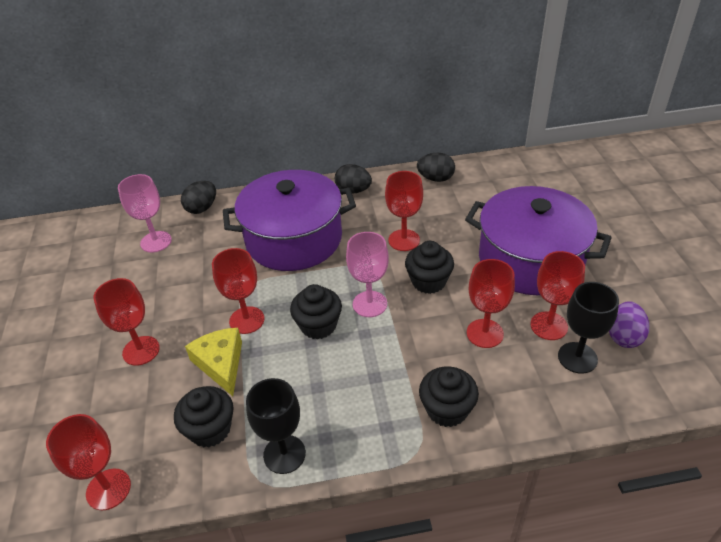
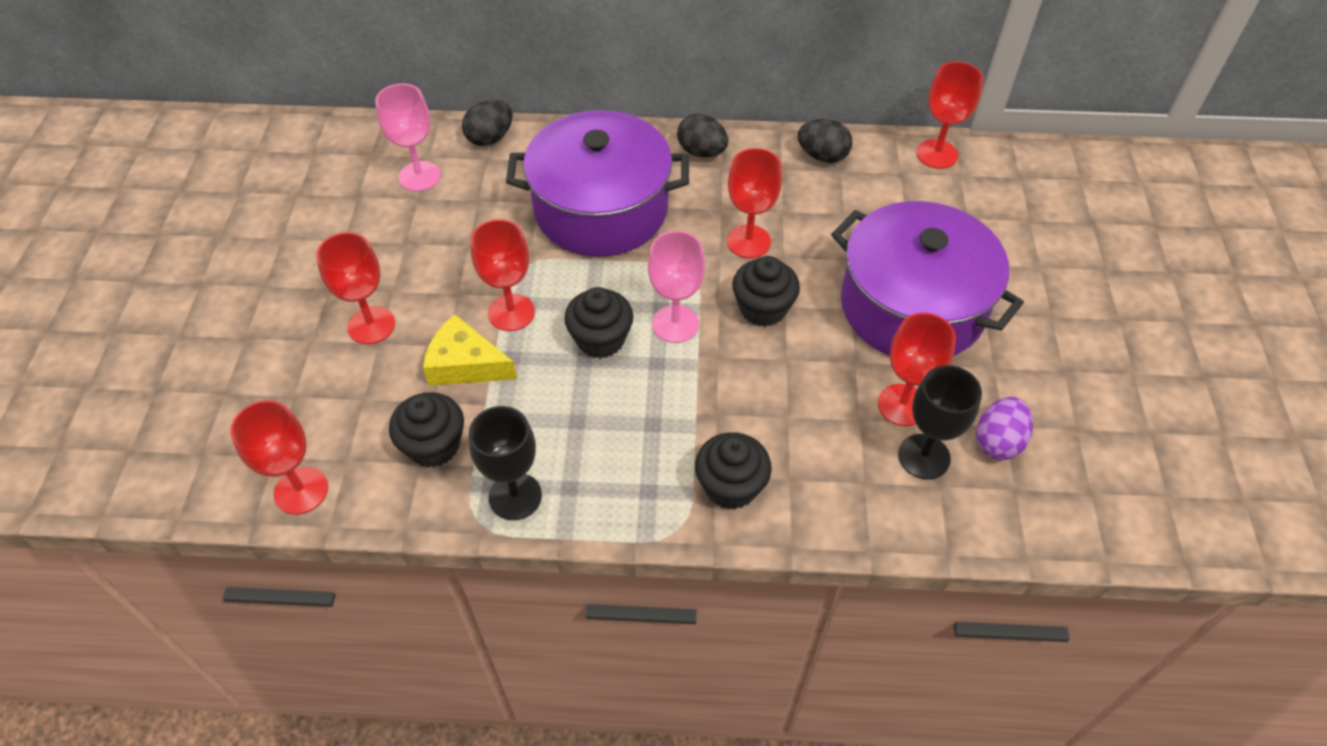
camera: 10 degrees right, 10 degrees up
yellow cheese [185,328,242,396] -> yellow cheese turned 60 degrees counterclockwise [423,314,517,386]
red goblet [467,259,515,348] -> red goblet moved to [916,62,983,169]

